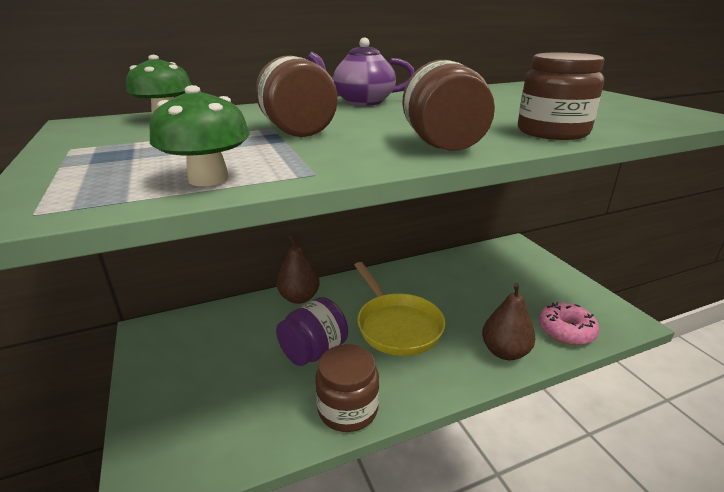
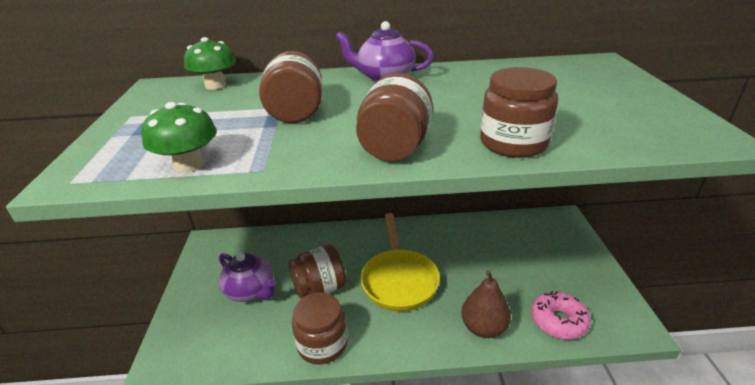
camera: 20 degrees right, 5 degrees up
purple jar [276,297,348,366] -> brown jar [288,244,346,299]
brown pear [277,236,320,304] -> none
none -> purple teapot [219,253,276,302]

